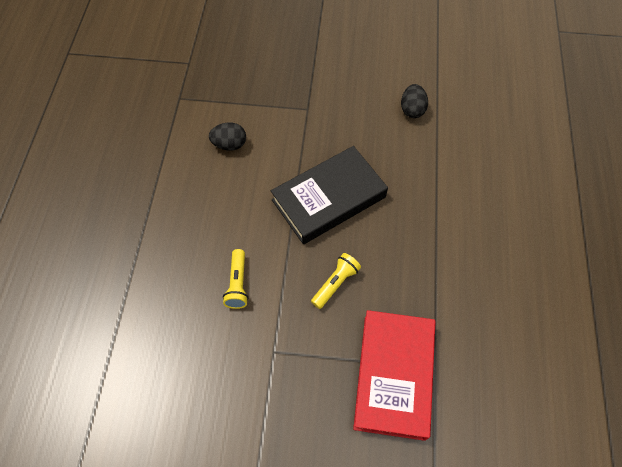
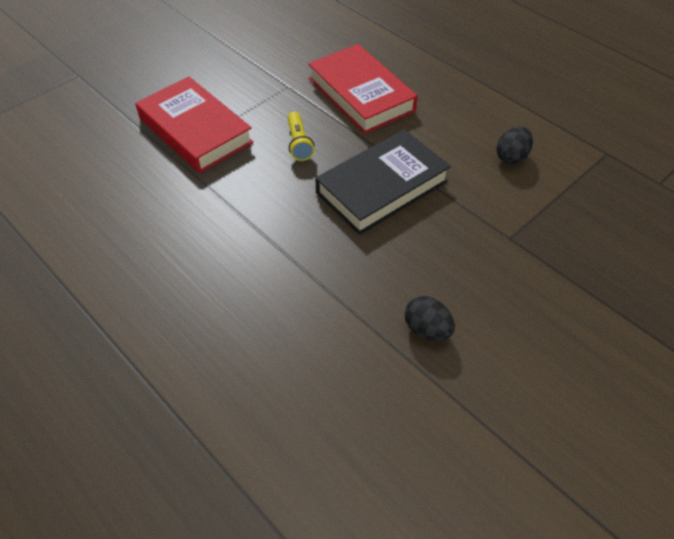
camera: 130 degrees right, 10 degrees down
yellow flashlight [223,249,248,309] -> red book [308,44,418,134]
black book [271,146,388,244] -> black book turned 45 degrees clockwise [315,129,451,235]

